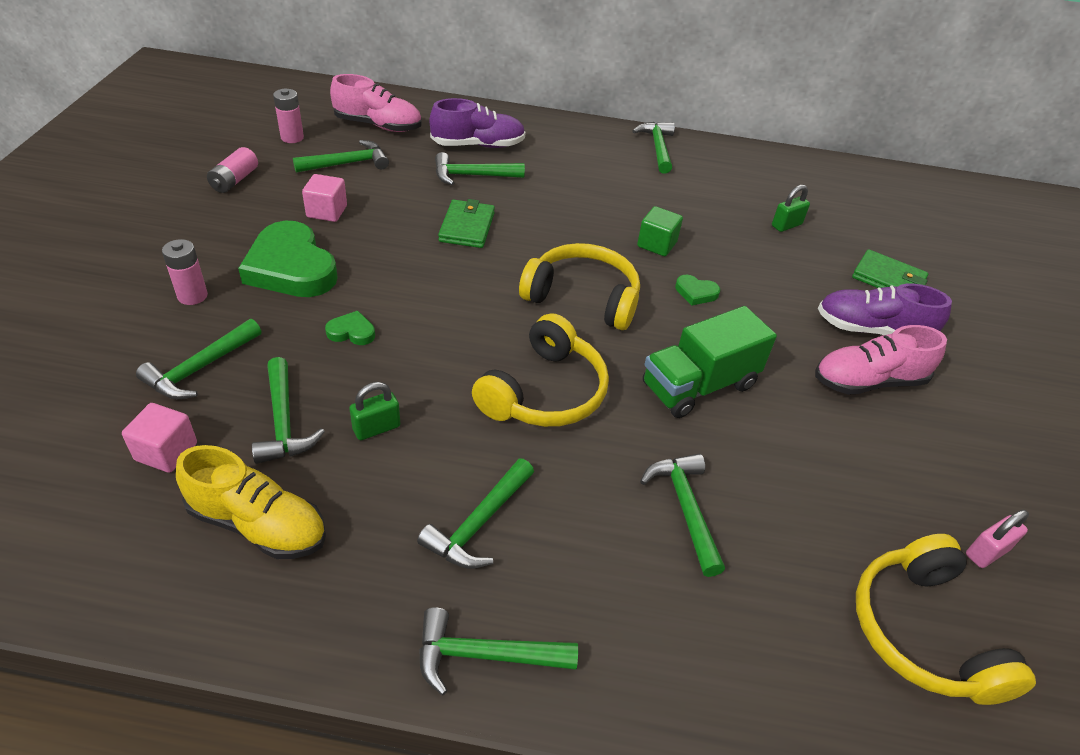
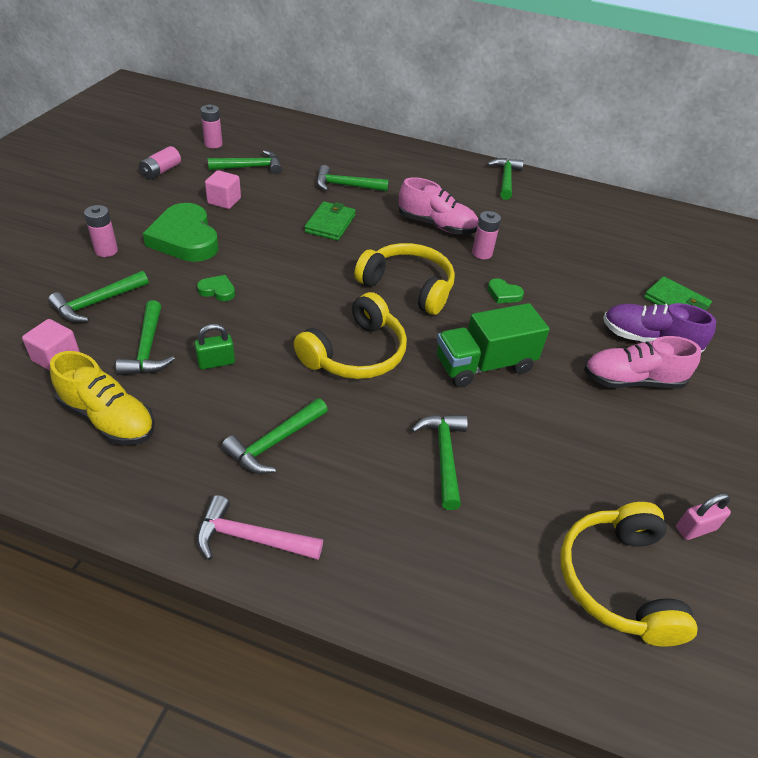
camera: 10 degrees right, 0 degrees up
pink shoe [330,74,421,132] -> pink shoe moved to [399,177,478,234]
green hammer [419,607,578,695] -> pink hammer [197,495,323,560]
purple shoe [430,98,526,148] -> none
green cube [637,206,683,256] -> pink battery [472,211,501,259]
green padlock [772,185,810,232] -> none

